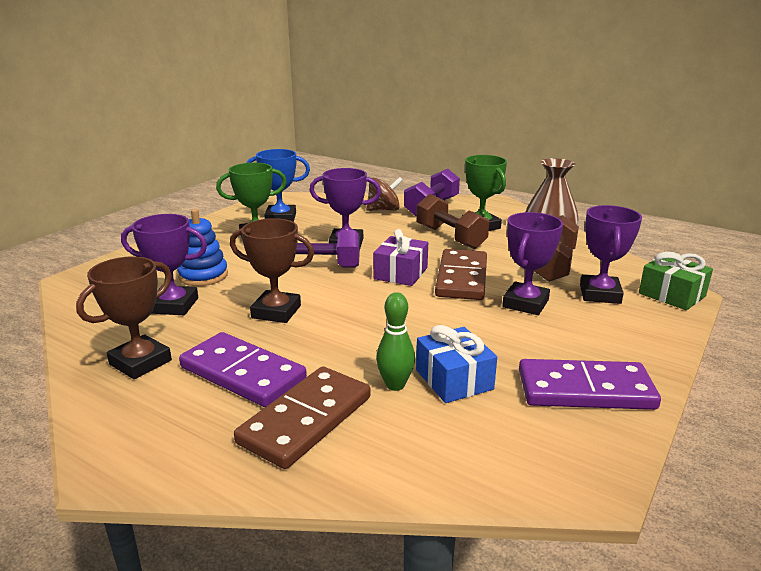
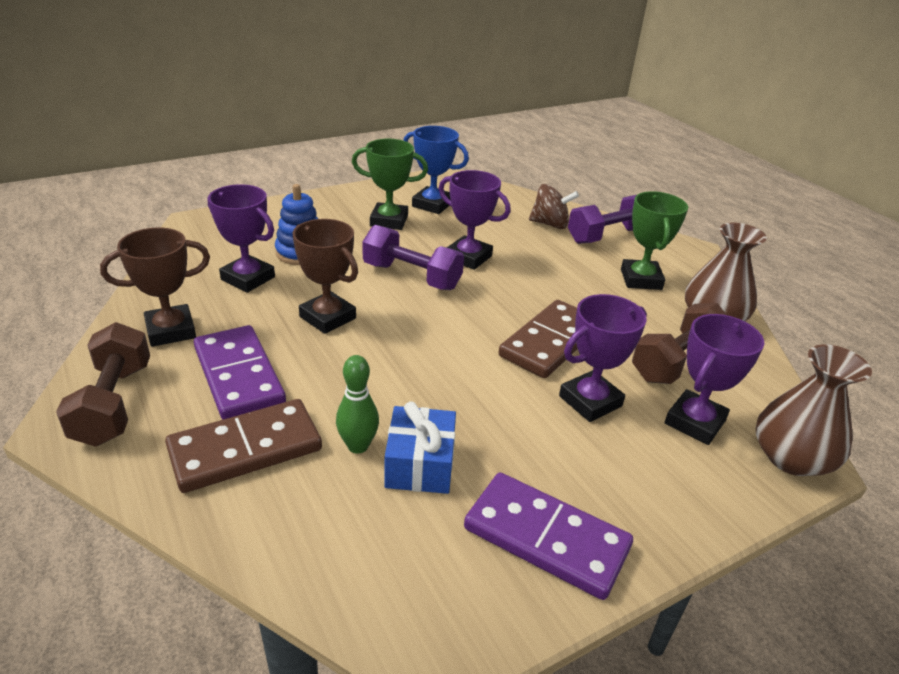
camera: 25 degrees right, 10 degrees up
purple gift [373,229,428,286] -> none
brown dumbbell [416,194,489,249] -> brown dumbbell moved to [56,322,150,447]
green gift [639,252,713,310] -> brown vase [756,344,872,476]

